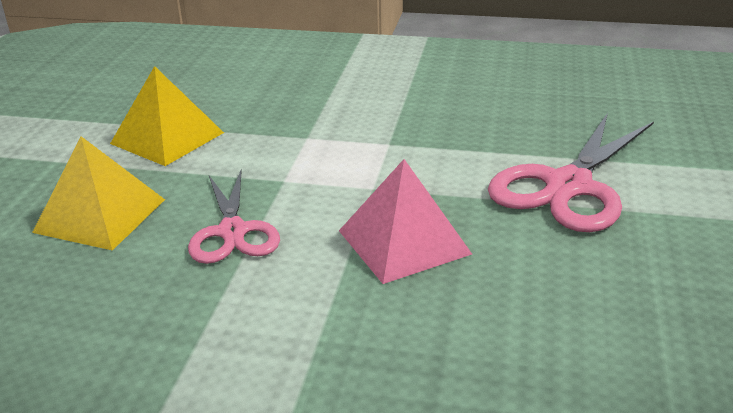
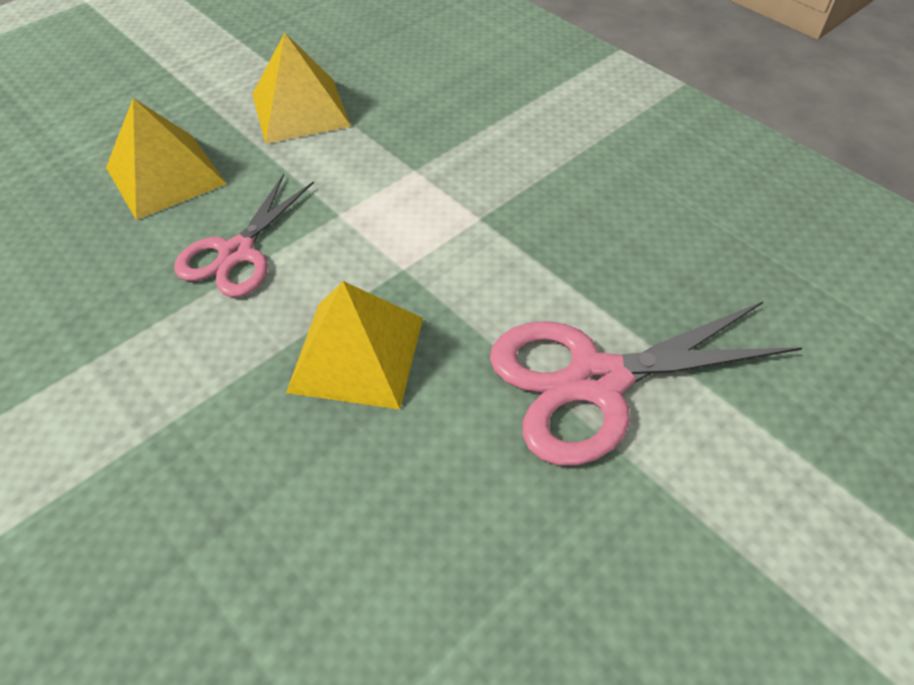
camera: 35 degrees right, 20 degrees up
pink pyramid [339,159,472,284] -> yellow pyramid [286,281,423,410]

